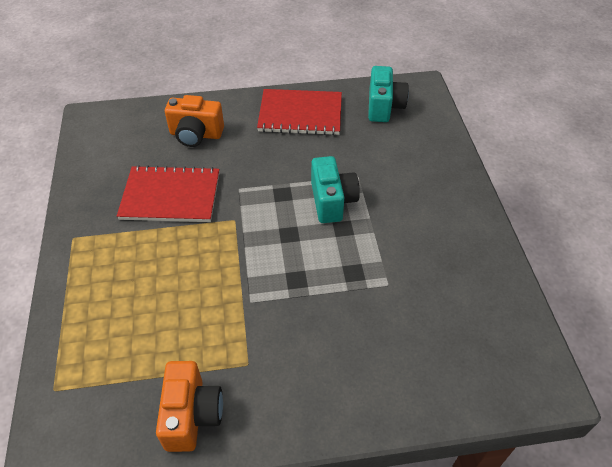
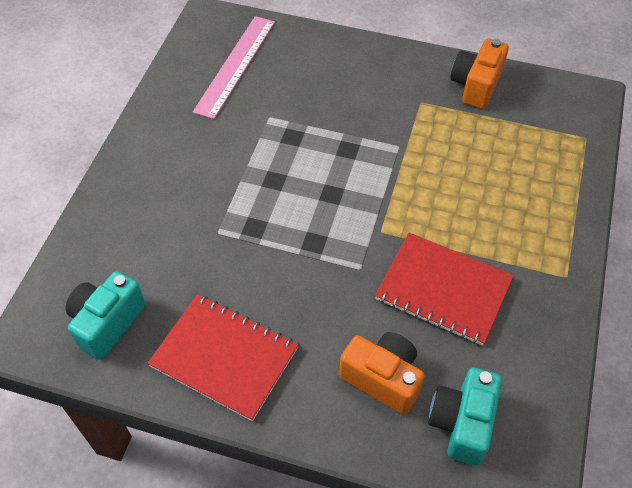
camera: 155 degrees left, 5 degrees up
turquoise camera [311,156,360,223] -> turquoise camera moved to [428,368,502,466]
none -> pink ruler [193,16,275,119]

